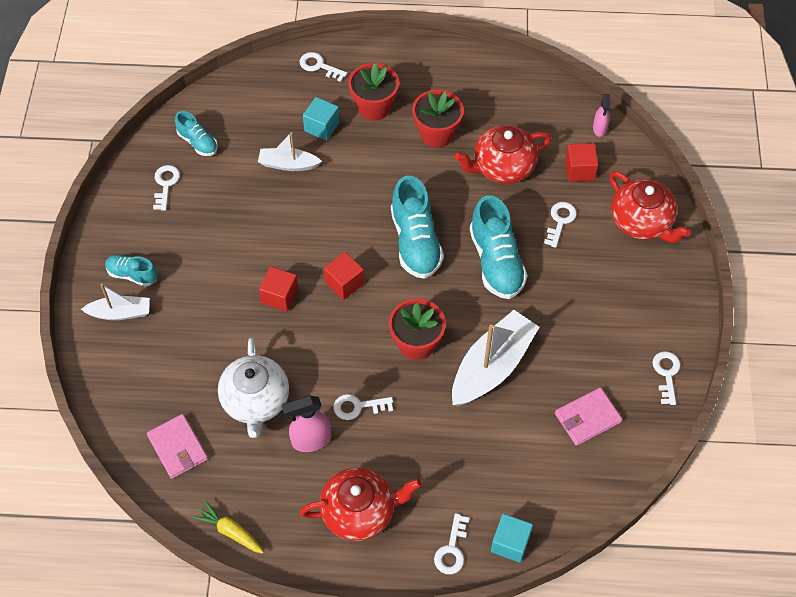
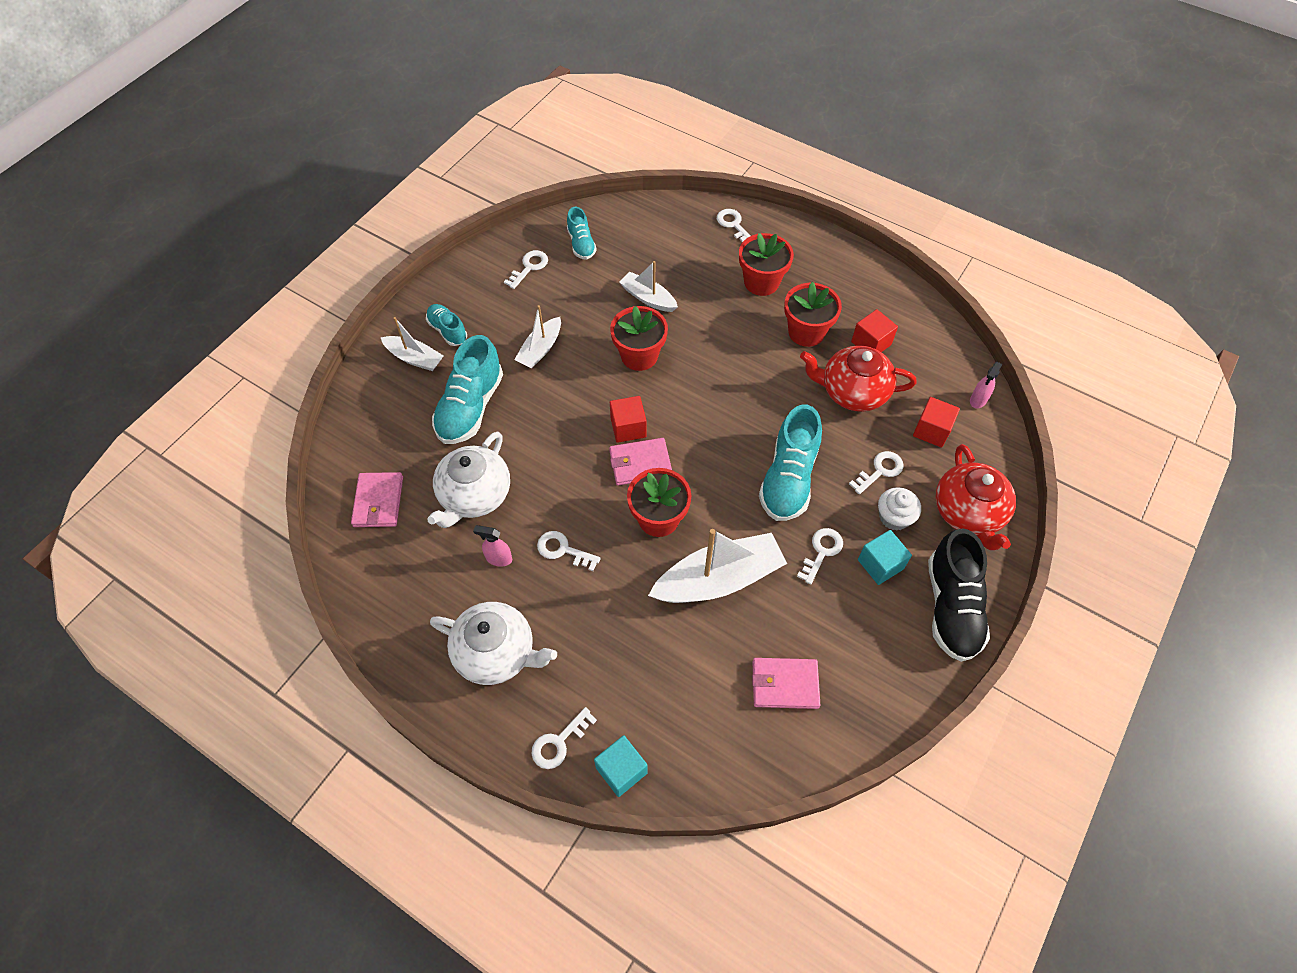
camera: 30 degrees right, 0 degrees up
yellow carrot [192,500,264,554] -> none
red cube [259,266,298,312] -> red cube moved to [851,309,898,352]
pink spray bottle [282,395,331,452] -> pink spray bottle [473,525,512,566], size x0.62
red teapot [300,467,422,541] -> white teapot [430,602,557,685]
turquoise cube [303,97,340,141] -> turquoise cube moved to [858,530,912,585]
turquoise shoe [391,176,444,279] -> turquoise shoe moved to [432,335,503,444]
white key [652,351,681,405] -> white key moved to [797,528,843,585]
none -> white boat [514,305,561,369]
none -> pink wallet [609,438,672,486]
none -> red flower pot [610,306,668,371]
none -> white cupcake [878,487,921,531]
none -> black shoe [928,528,990,662]

